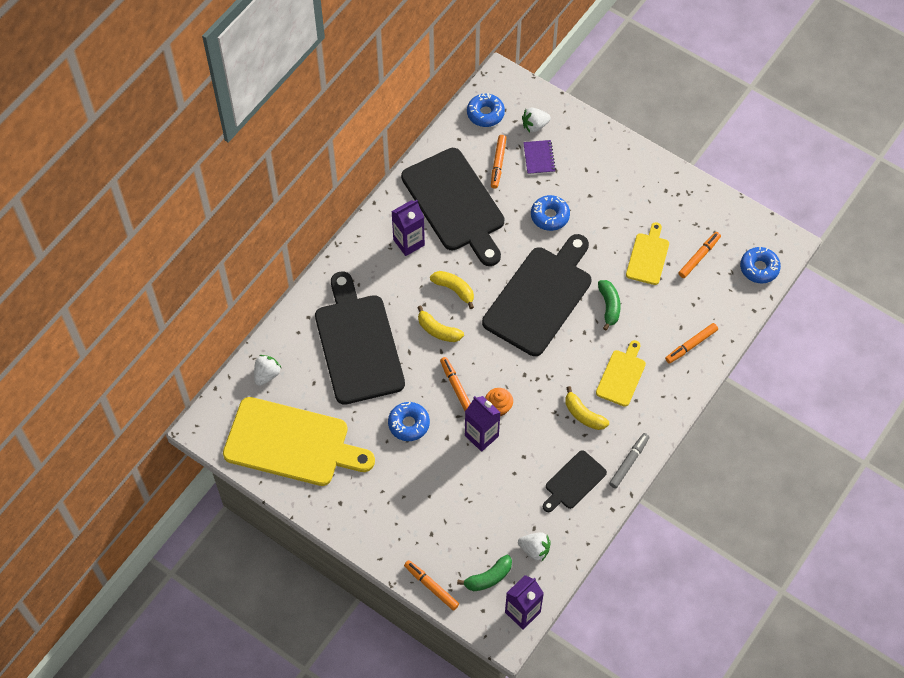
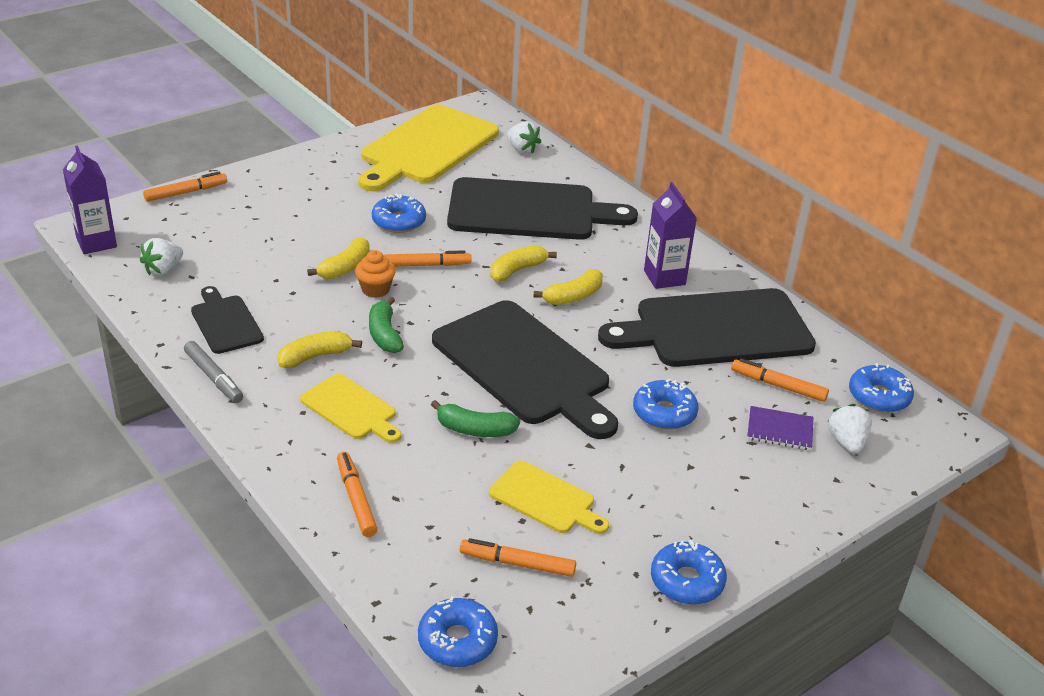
camera: 105 degrees right, 25 degrees down
green banana [457,555,512,591] -> green banana moved to [369,297,404,353]
purple carton [465,396,501,452] -> yellow banana [307,237,370,279]
orange marker [678,232,721,278] -> orange marker turned 135 degrees clockwise [460,538,576,577]
none -> blue donut [651,540,727,605]

